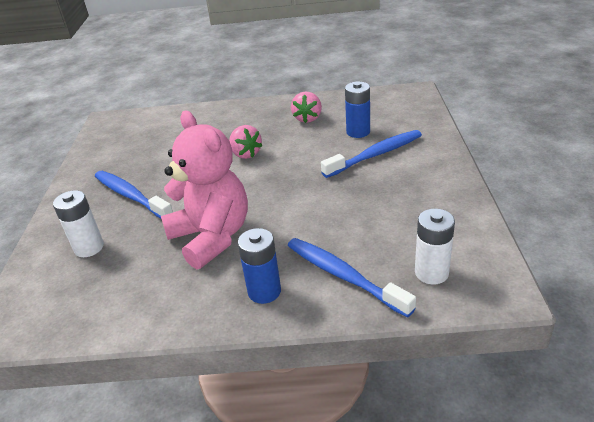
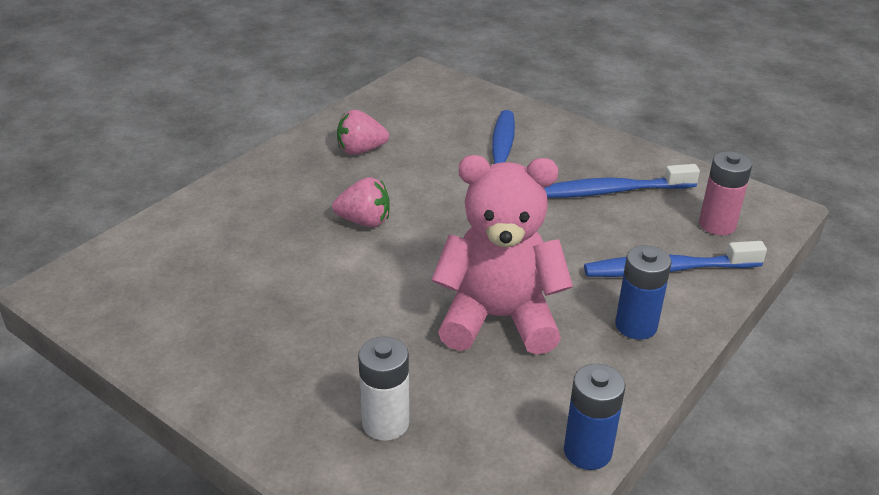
camera: 55 degrees left, 0 degrees up
blue toothbrush [95,171,173,219] -> blue toothbrush moved to [544,164,700,198]
pink strawberry [291,91,322,123] -> pink strawberry turned 120 degrees clockwise [337,110,389,155]
blue battery [345,81,370,138] -> blue battery moved to [564,364,625,470]
white battery [415,209,455,285] -> pink battery [699,151,752,235]

